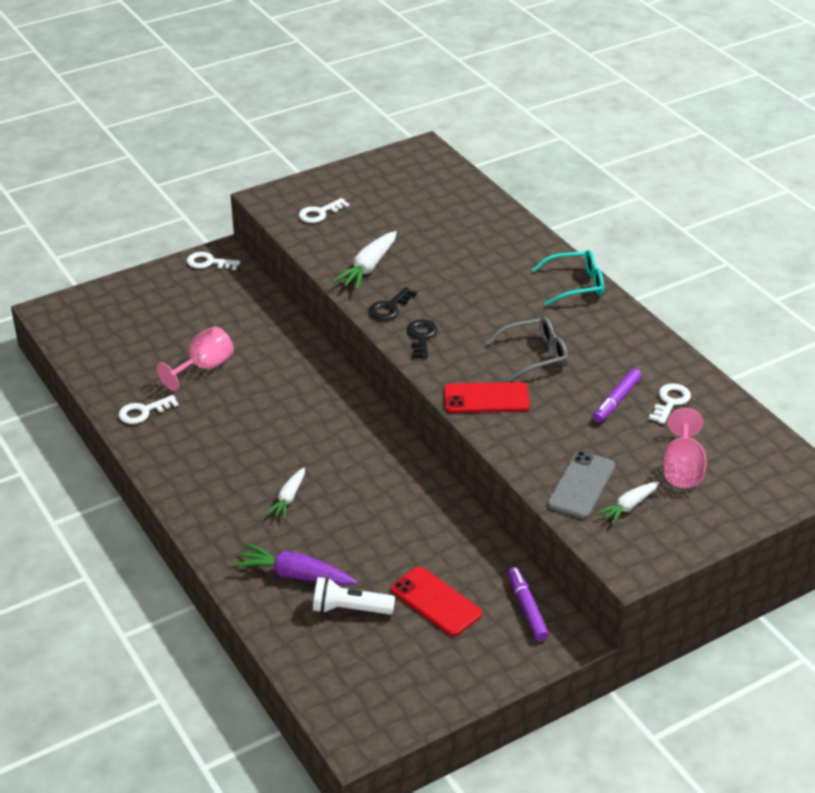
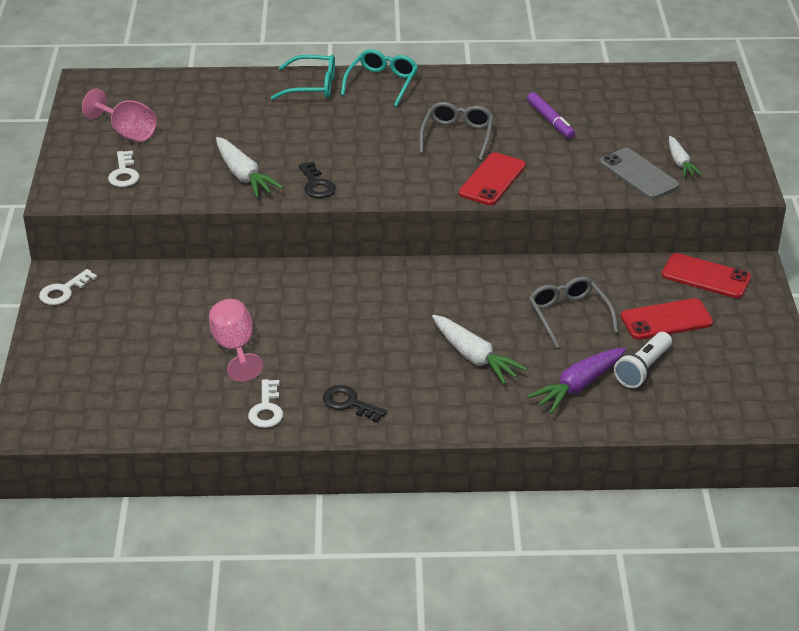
camera: 60 degrees left, 0 degrees up
white carrot [266,467,305,520] -> white carrot [432,315,528,385], size x1.57
black key [407,319,437,358] -> black key moved to [323,385,387,423]
purple marker [508,567,549,641] -> red phone [662,253,751,298]
white key [649,383,691,424] -> none
pink goblet [663,408,707,488] -> pink goblet moved to [82,88,157,142]
none -> turquoise glasses [271,54,335,100]
none -> grey glasses [529,277,618,348]

